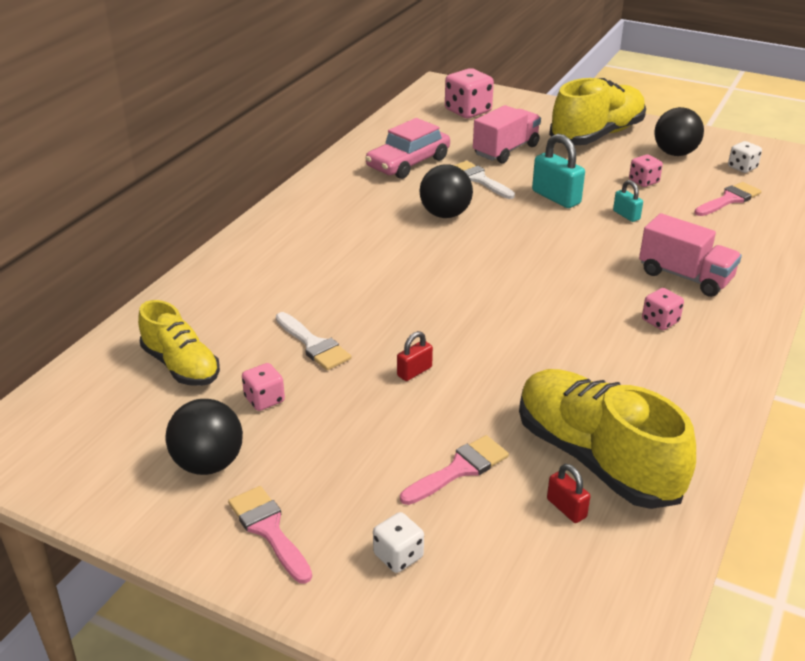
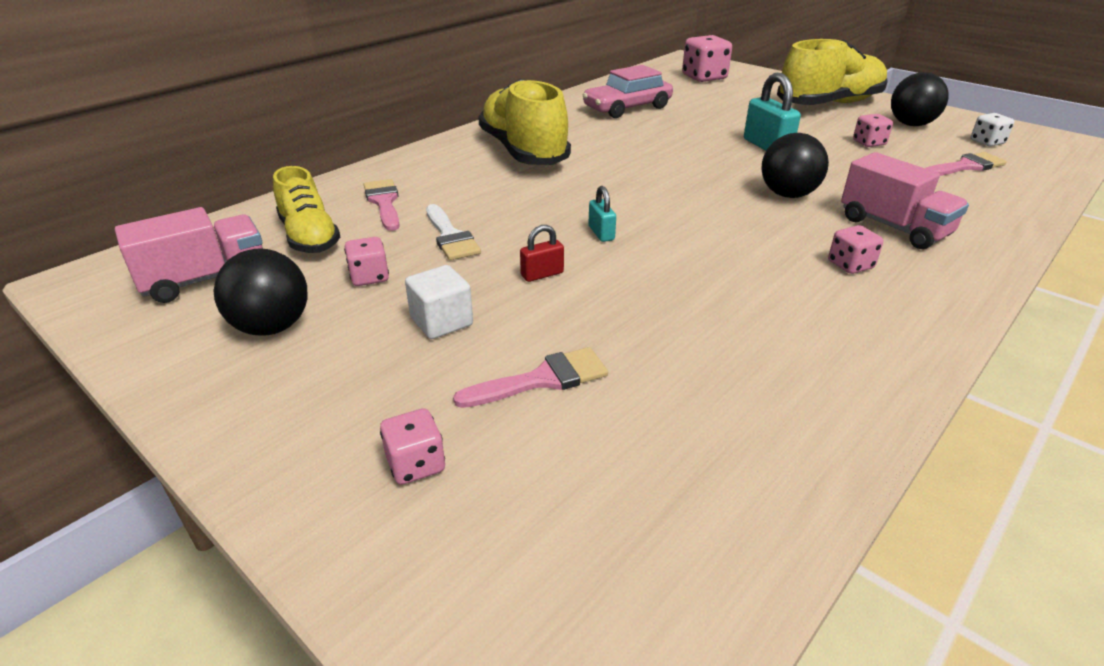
camera: 15 degrees right, 0 degrees up
pink brush [228,486,312,584] -> pink brush moved to [364,179,400,231]
white dice [373,512,424,573] -> pink dice [380,408,445,485]
black ball [419,164,473,218] -> black ball moved to [761,133,829,198]
white brush [454,161,515,199] -> none
pink truck [473,105,541,163] -> pink truck moved to [115,207,263,303]
yellow shoe [519,369,696,509] -> yellow shoe moved to [478,79,571,165]
red padlock [547,464,590,523] -> none
turquoise padlock [613,180,643,222] -> turquoise padlock moved to [588,186,616,242]
none -> white cube [405,265,473,339]

